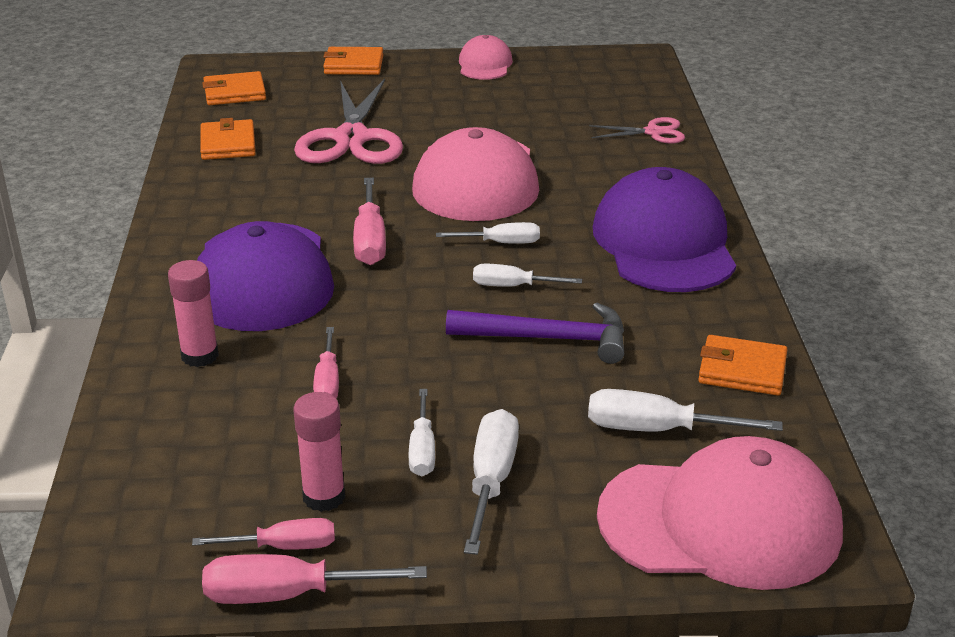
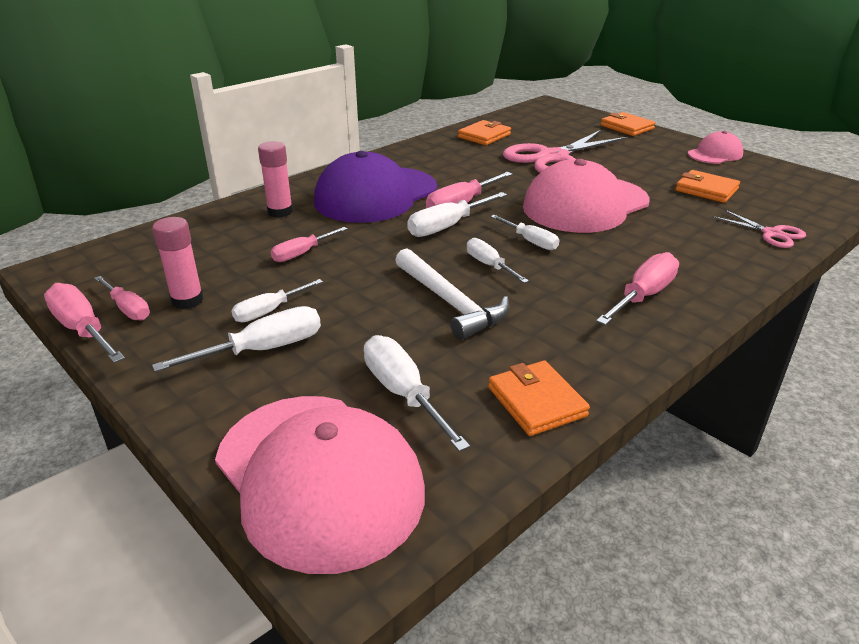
camera: 50 degrees right, 0 degrees up
orange wallet [202,71,266,105] -> orange wallet moved to [675,170,740,203]
purple hammer [446,302,624,364] -> white hammer [395,248,509,340]
purple cap [593,167,736,292] -> pink screwdriver [596,252,679,325]
none -> white screwdriver [407,192,507,237]

